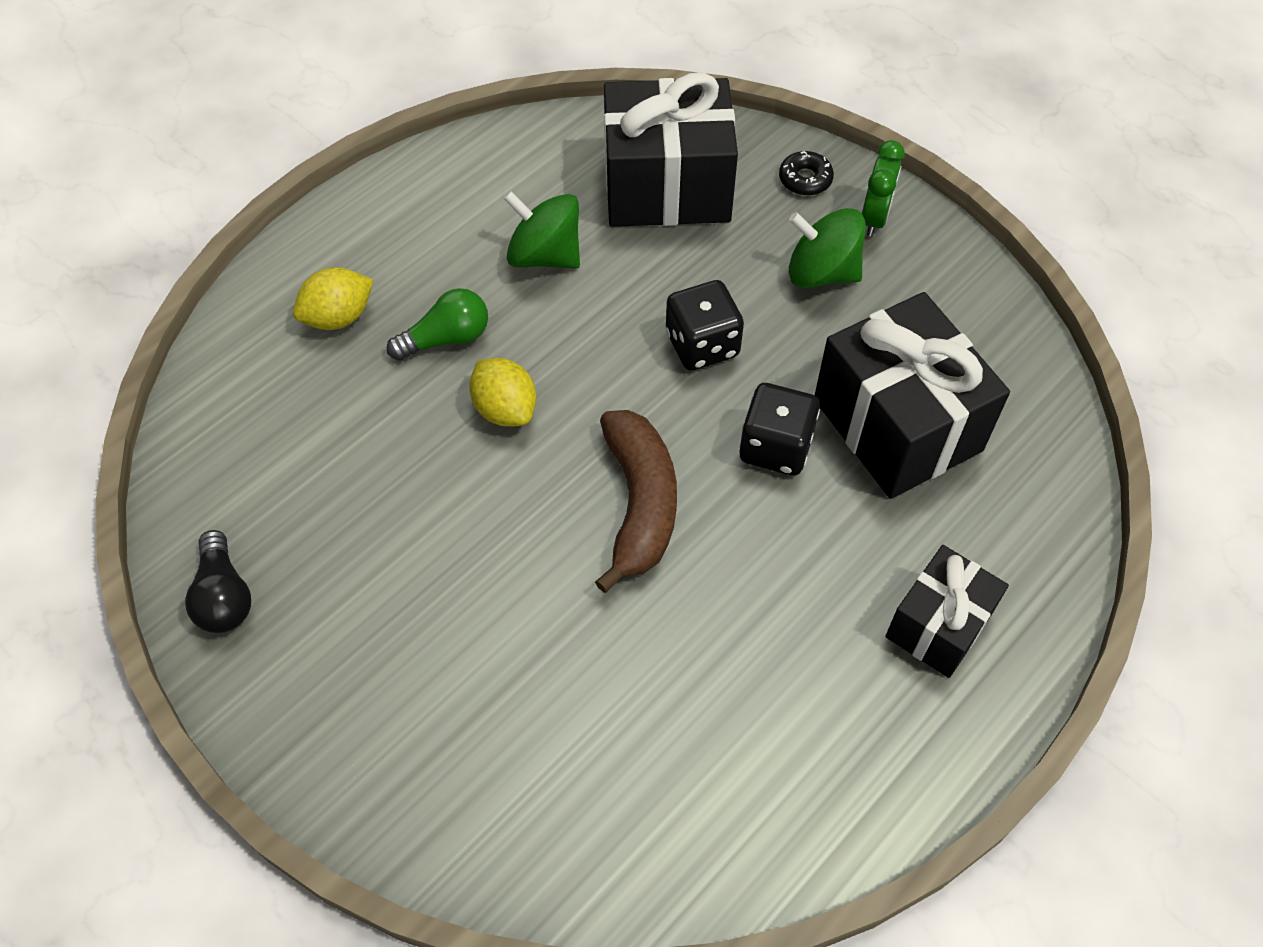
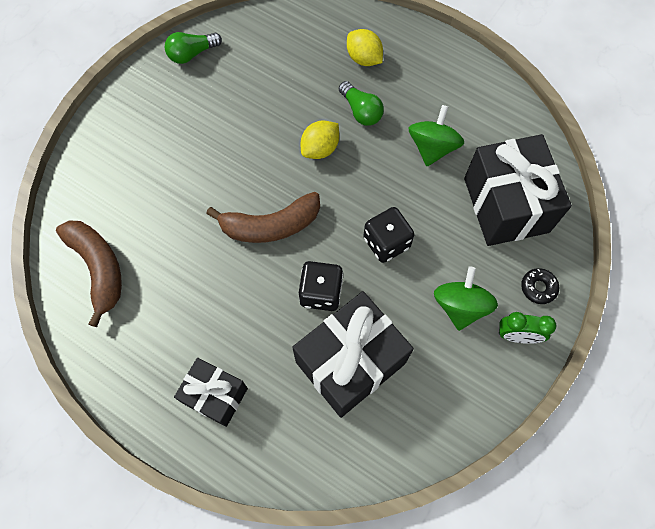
camera: 80 degrees right, 10 degrees up
black light bulb [185,530,251,633] -> green light bulb [165,32,222,64]
none -> brown banana [56,220,122,327]

